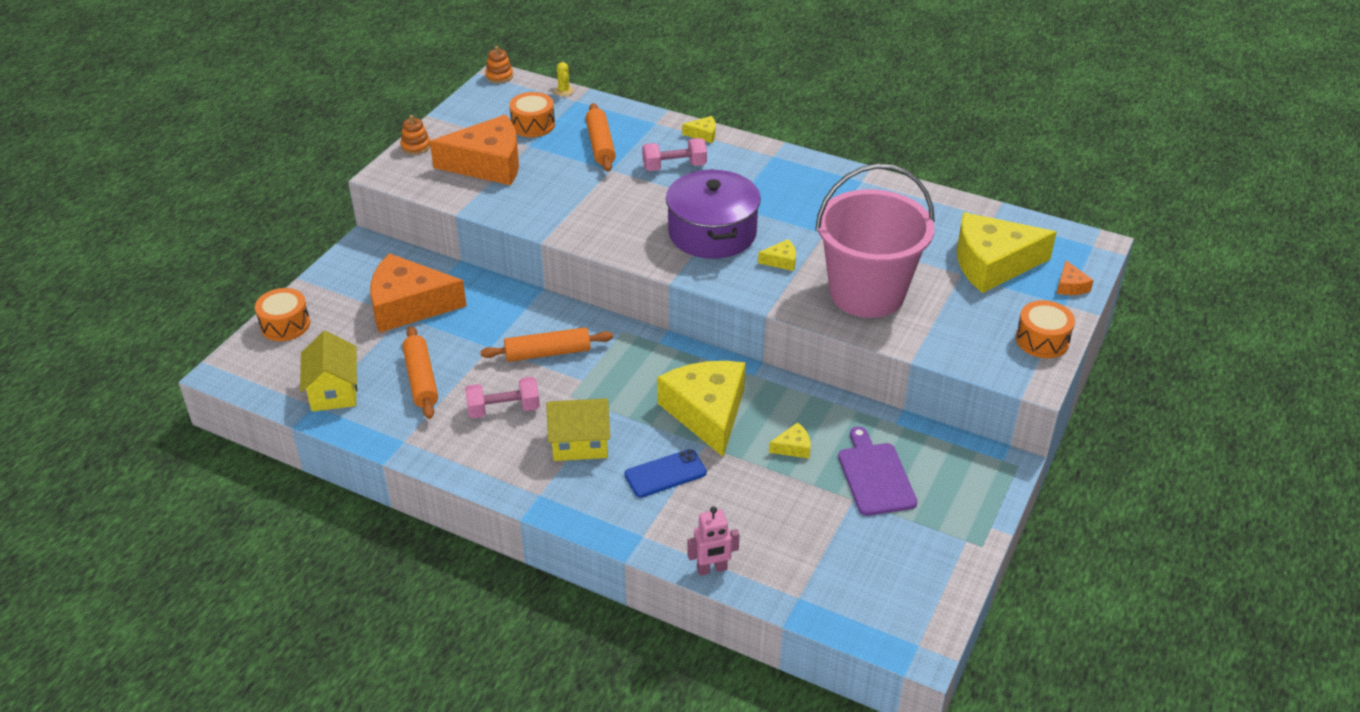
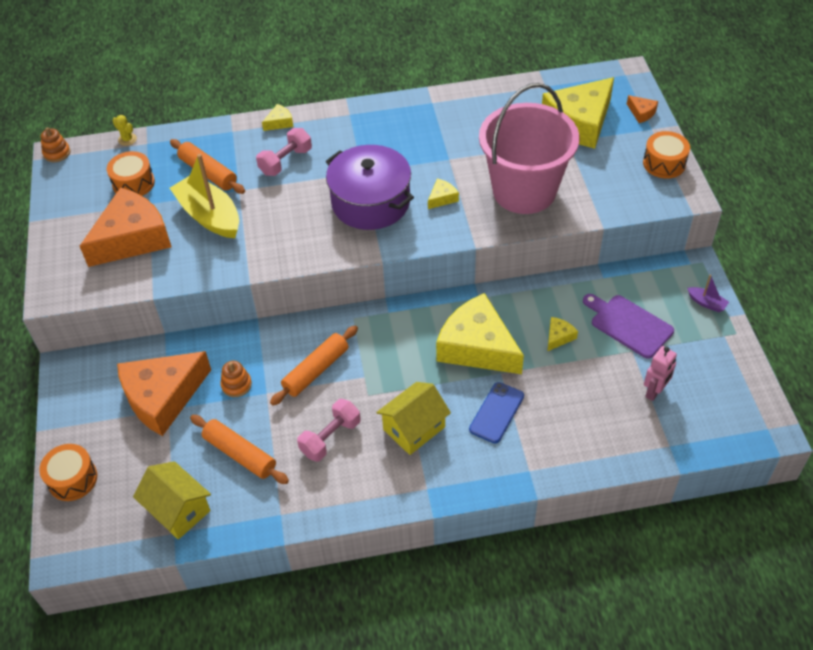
camera: 35 degrees left, 10 degrees up
orange stacking toy [401,115,430,155] -> orange stacking toy moved to [220,361,252,397]
pink robot [687,506,739,576] -> pink robot moved to [644,346,677,401]
none -> yellow boat [170,154,239,238]
none -> purple boat [687,274,729,312]

